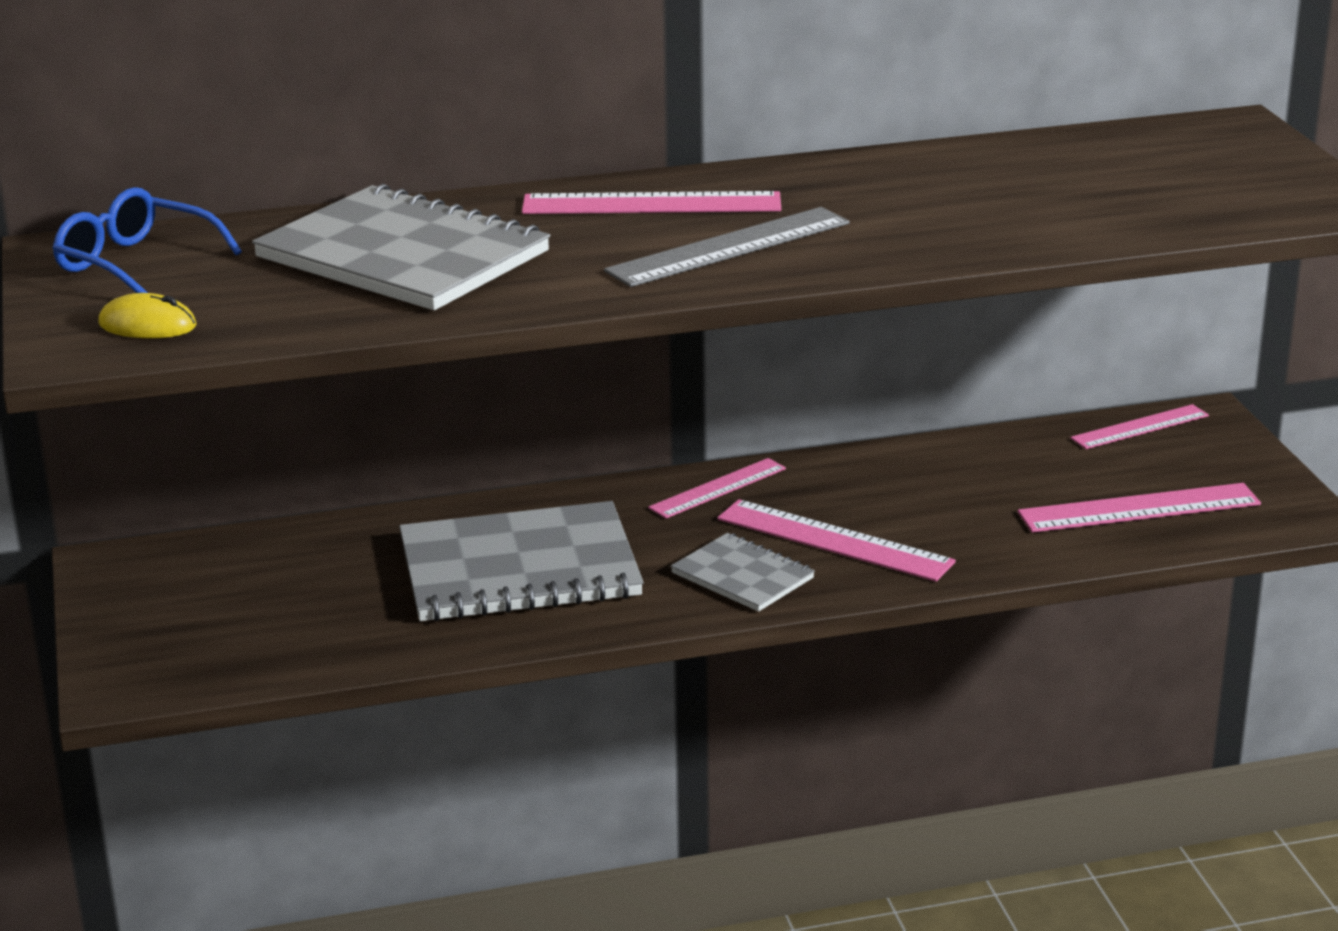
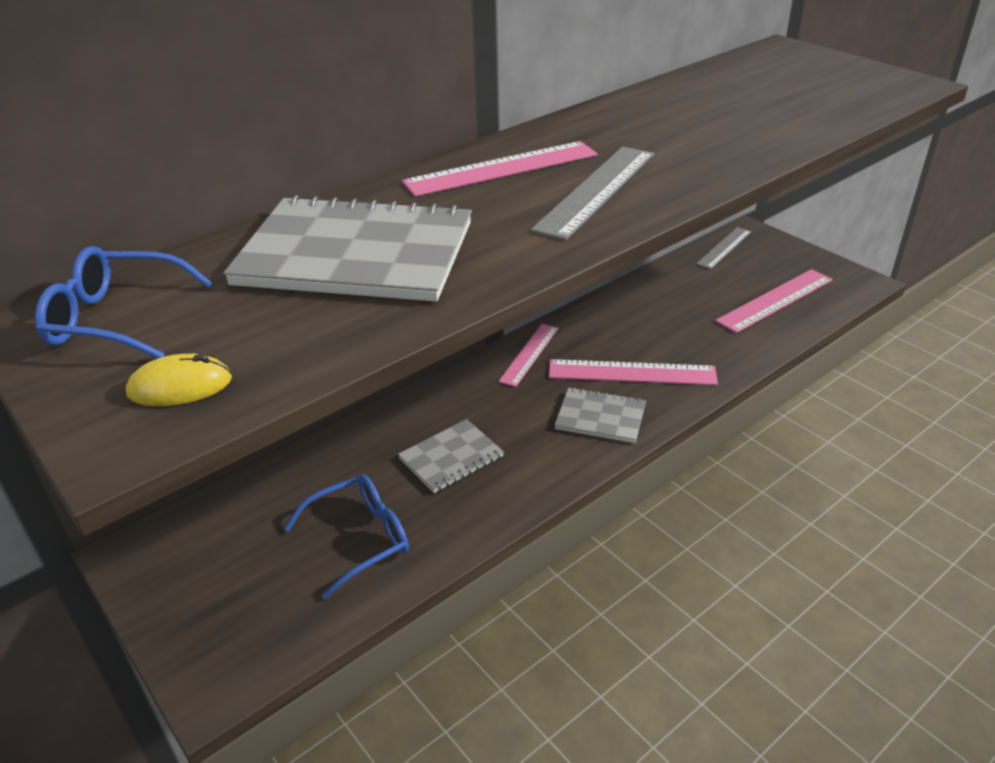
camera: 25 degrees left, 10 degrees up
grey notebook [399,501,644,621] -> grey notebook [398,419,504,493], size x0.52
pink ruler [1070,404,1209,449] -> grey ruler [696,227,751,269]
none -> blue glasses [284,474,409,599]

